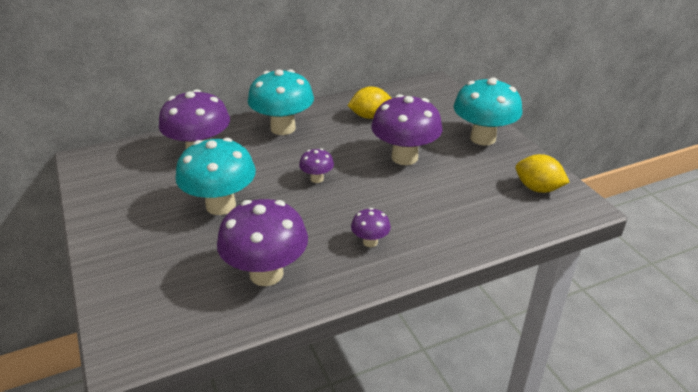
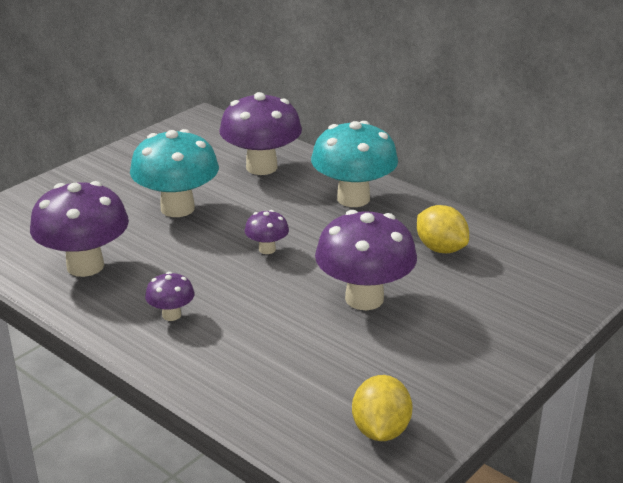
camera: 65 degrees right, 5 degrees down
turquoise mushroom [454,78,522,146] -> none

